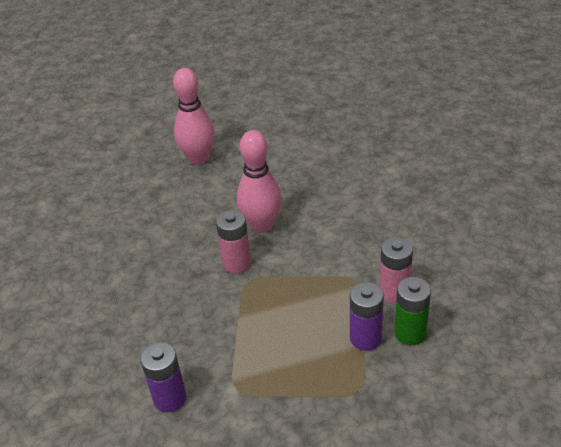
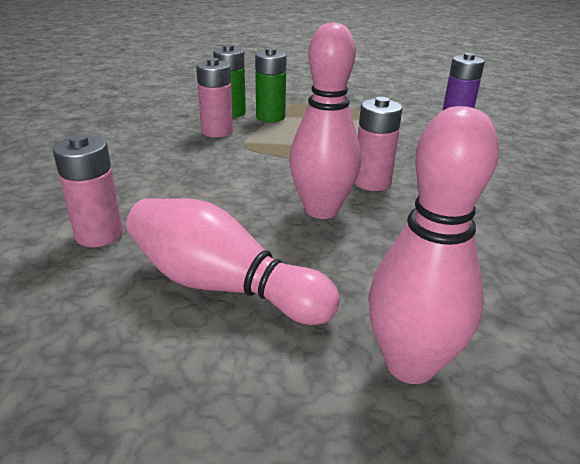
camera: 165 degrees left, 10 degrees down
purple battery [350,282,384,351] -> green battery [255,48,287,122]
none -> pink battery [53,134,123,247]
none -> pink bowling pin [126,198,340,325]

